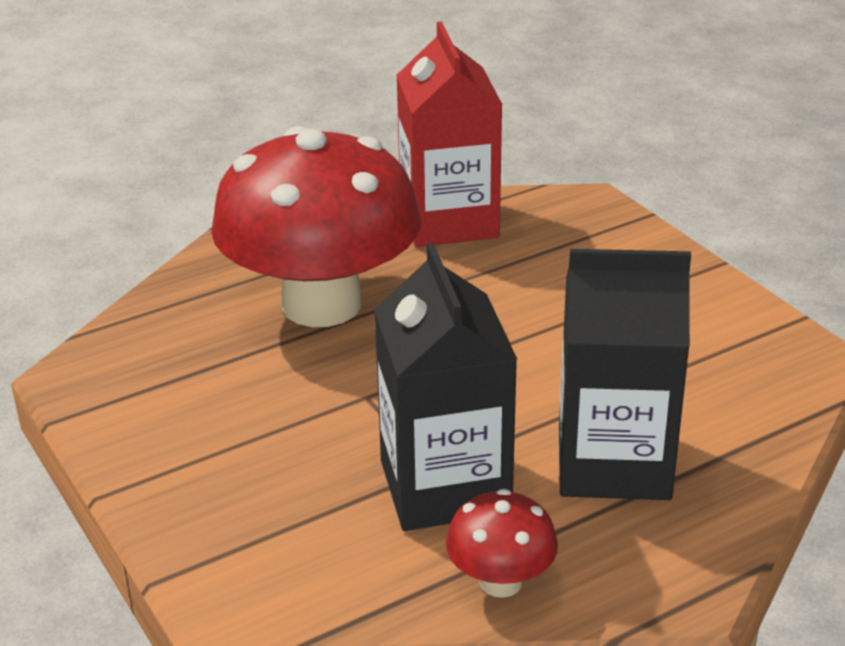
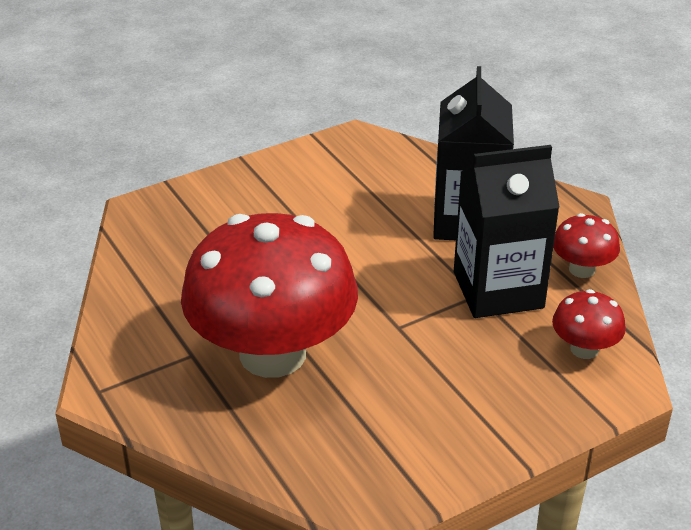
camera: 90 degrees left, 5 degrees up
red carton [396,22,503,247] -> none
none -> red mushroom [552,289,626,359]

